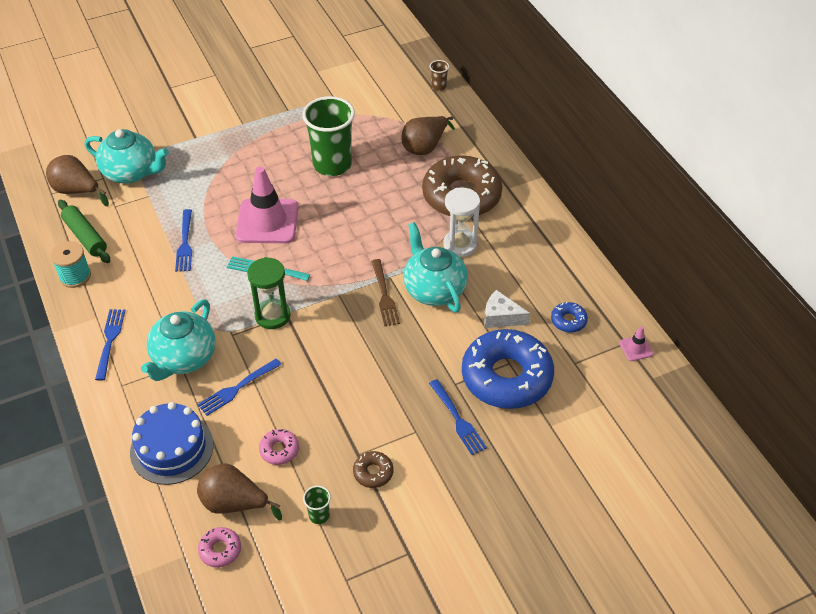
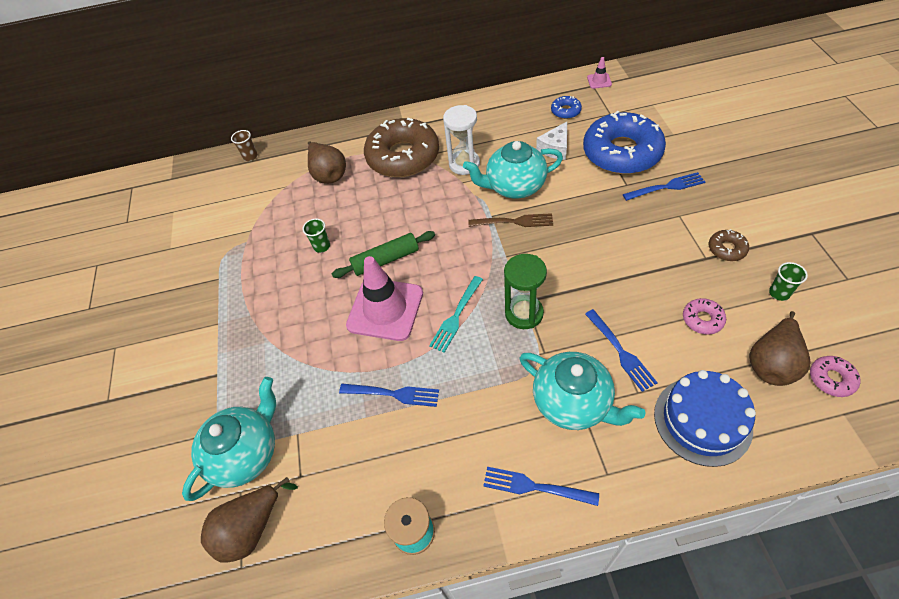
camera: 70 degrees left, 5 degrees up
green rolling pin [58,200,110,263] -> green rolling pin moved to [332,231,435,278]
green cup [302,96,355,176] -> green cup [302,218,330,253], size x0.41

